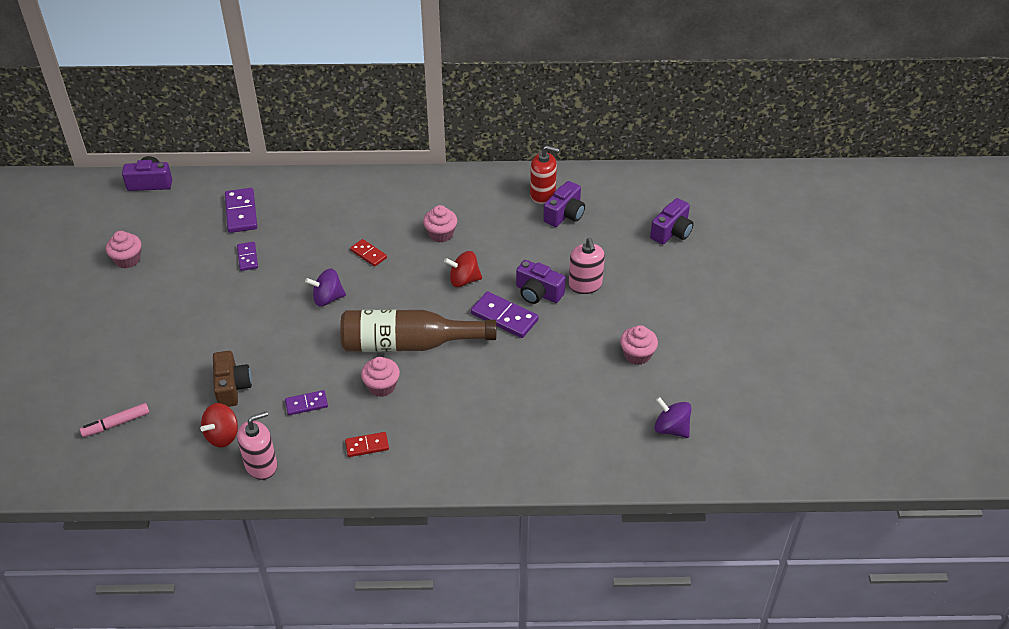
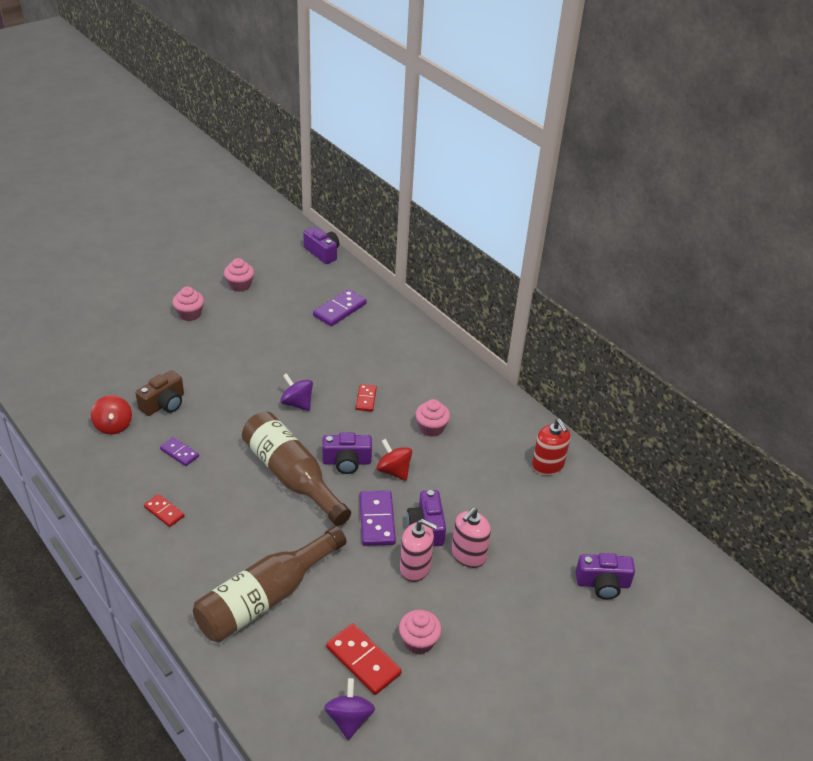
camera: 50 degrees right, 5 degrees down
pink marker [80,403,150,437] -> none
red spinning top [200,403,238,447] -> red spinning top turned 105 degrees counterclockwise [91,395,132,435]
purple domino [237,242,258,271] -> none
pink soap dispenser [237,411,277,480] -> pink soap dispenser moved to [400,519,437,582]
pink cupcake [361,357,400,397] -> pink cupcake moved to [173,286,204,321]
purple camera [543,181,585,227] -> purple camera moved to [322,432,372,474]
none -> brown bottle [193,526,346,642]
none -> red domino [326,623,402,695]

